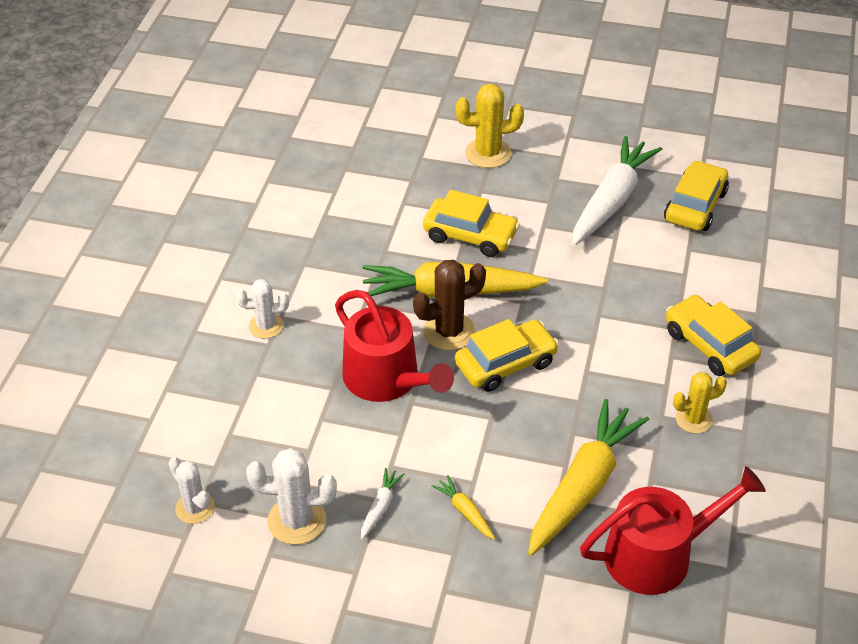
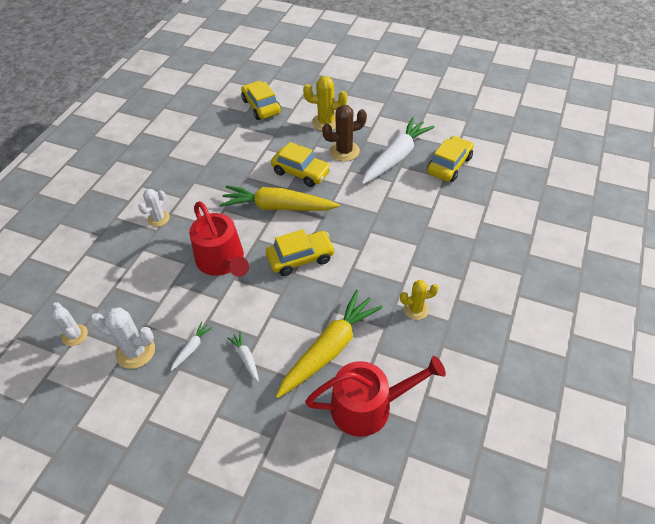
camera: 10 degrees right, 5 degrees up
white cactus [236,279,289,339] -> white cactus turned 60 degrees counterclockwise [138,189,170,227]
brown cactus [413,260,486,350] -> brown cactus moved to [322,105,367,161]
yellow carrot [432,475,495,540] -> white carrot [228,332,259,382]
yellow car [666,295,761,376] -> yellow car moved to [241,81,281,120]

